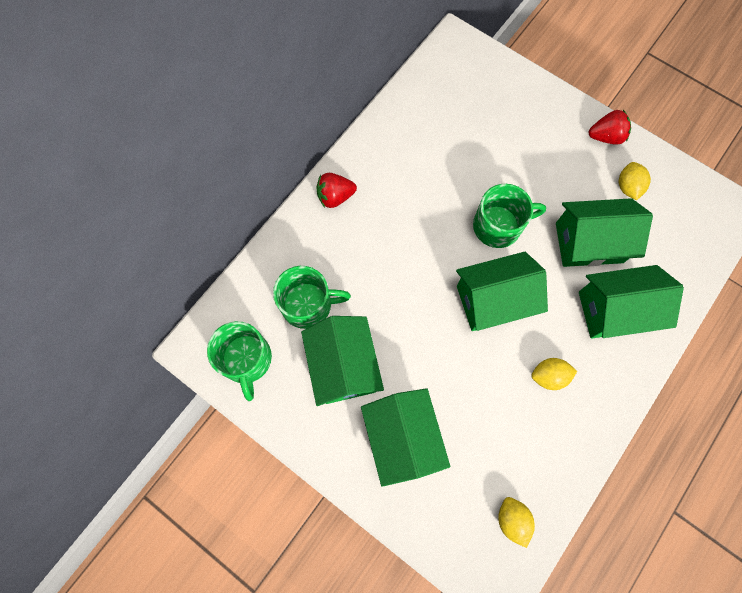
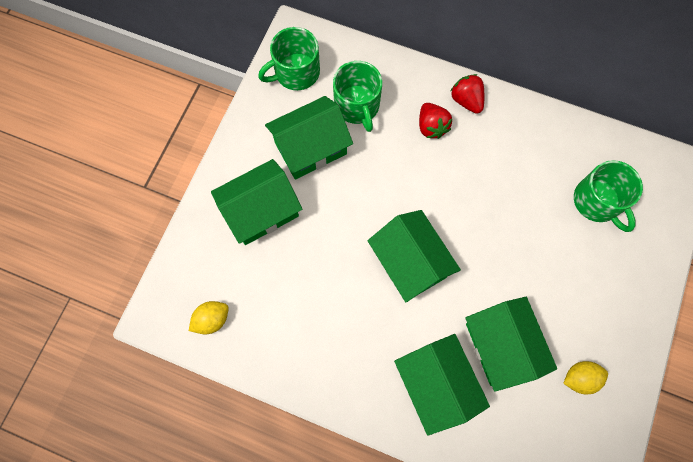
camera: 75 degrees right, 0 degrees up
green mug [473,184,546,248] -> green mug moved to [574,160,643,232]
yellow lemon [532,358,577,390] -> none
red strawberry [589,110,631,145] -> red strawberry moved to [419,103,452,139]

